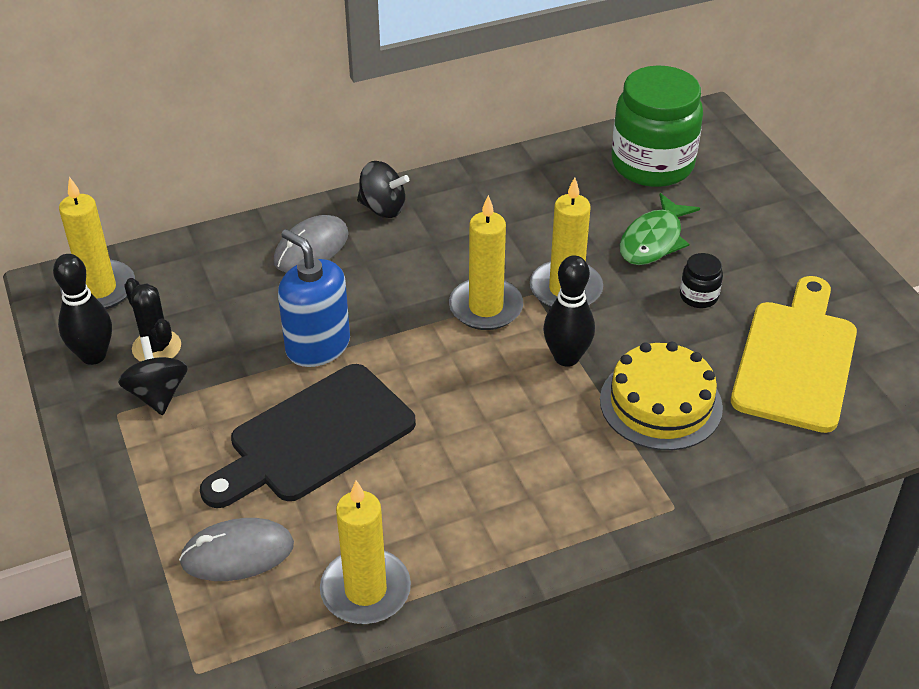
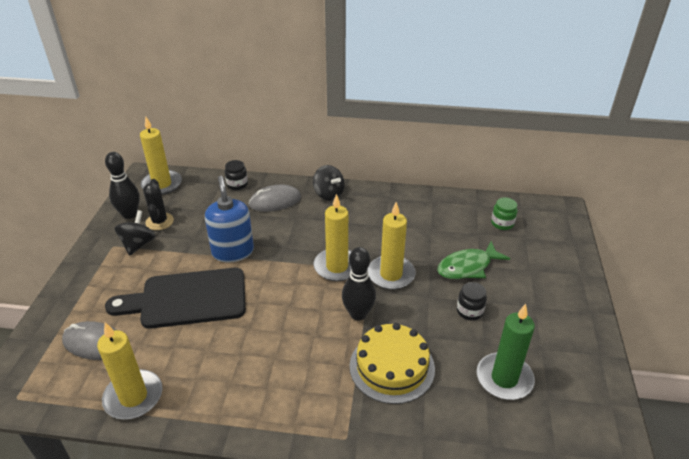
camera: 30 degrees right, 5 degrees down
green jar [612,65,703,187] -> green jar [491,197,518,230], size x0.42
yellow cutting board [731,276,857,433] -> green candle [477,304,535,400]
none -> black jar [225,160,248,190]

